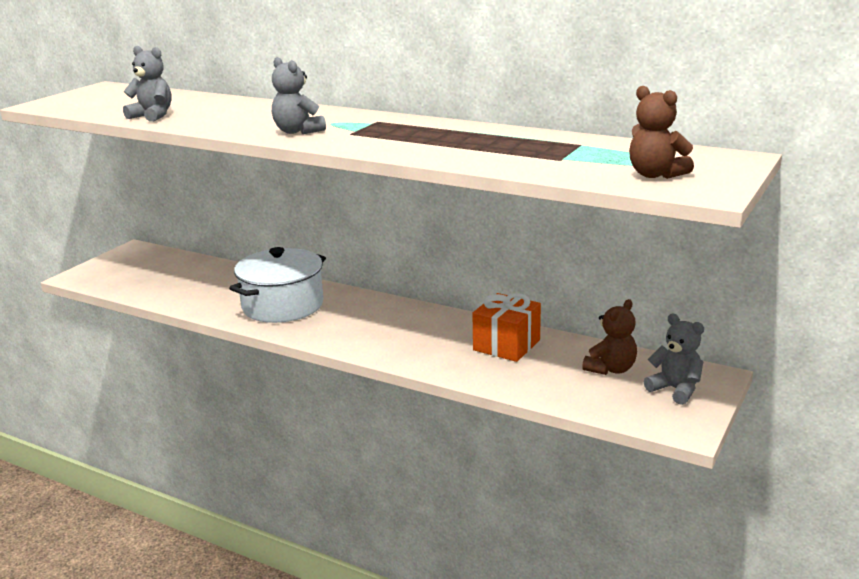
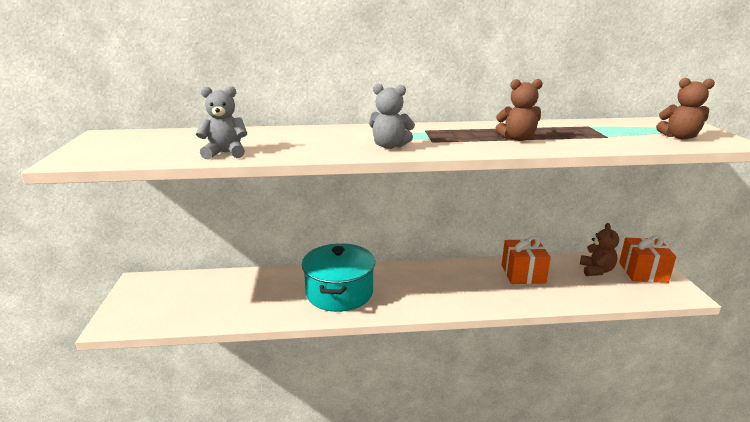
camera: 35 degrees left, 0 degrees up
white pot [229,247,326,323] -> turquoise pot [302,243,375,312]
grey teddy bear [644,314,704,405] -> orange gift [619,235,676,283]
none -> brown teddy bear [495,79,543,141]

